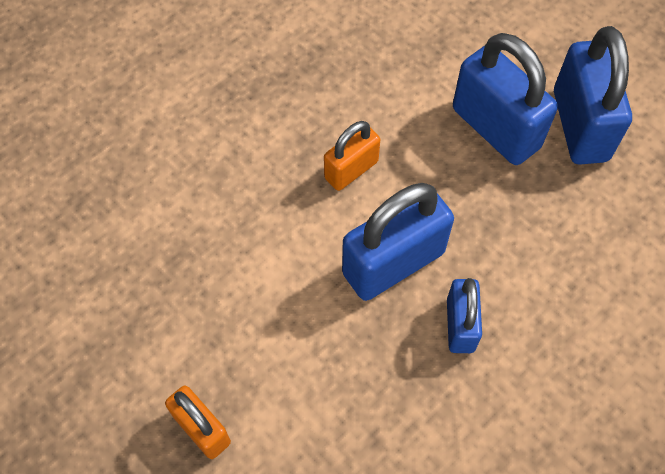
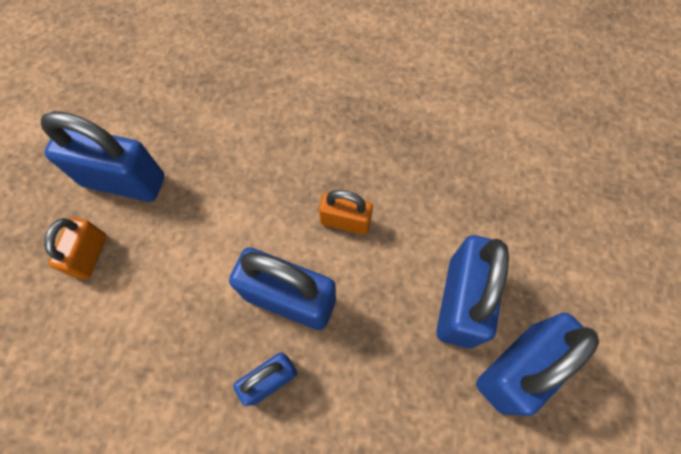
camera: 55 degrees right, 5 degrees up
none -> blue padlock [41,111,165,202]

